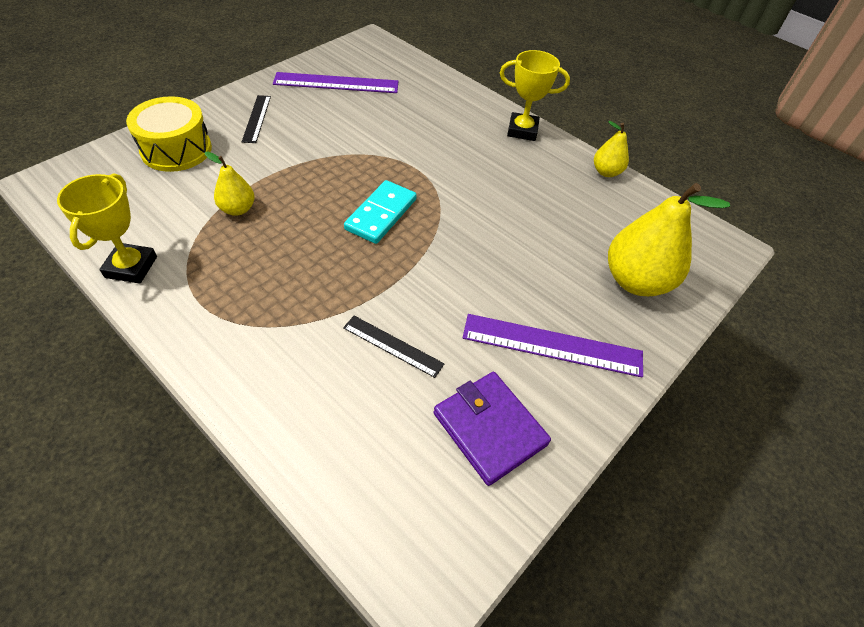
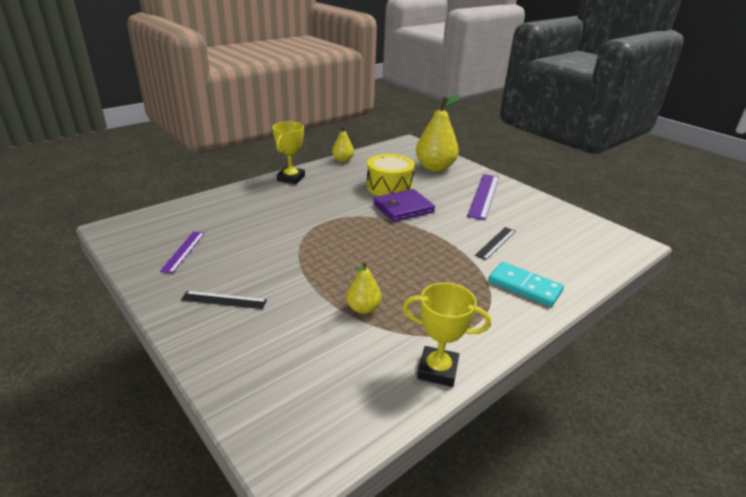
camera: 80 degrees left, 20 degrees down
yellow drum [126,96,212,172] -> yellow drum moved to [367,154,415,196]
purple ruler [273,72,399,93] -> purple ruler [160,232,205,273], size x0.59
turquoise domino [344,180,417,244] -> turquoise domino moved to [488,262,564,307]
purple wallet [433,372,551,486] -> purple wallet moved to [373,189,435,222]

